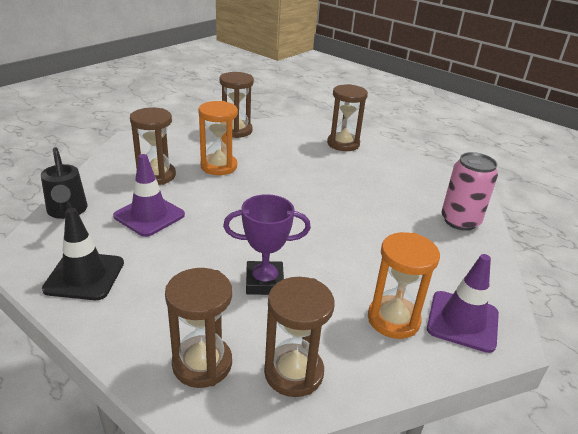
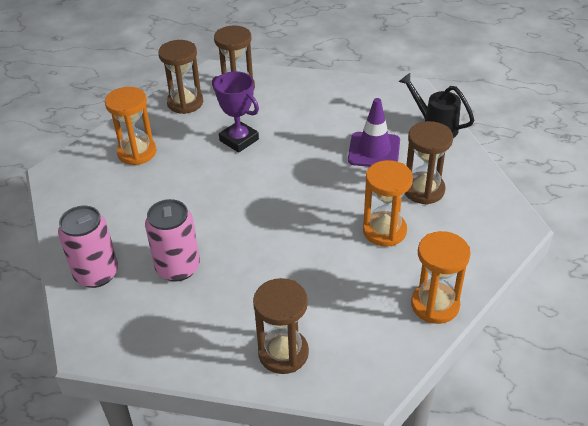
camera: 155 degrees right, 10 degrees up
black traffic cone [42,208,124,300] -> none
brown hourglass [219,72,254,138] -> orange hourglass [411,231,471,324]
purple trophy [223,194,311,295] -> purple trophy turned 75 degrees clockwise [212,71,259,153]
purple traffic cone [427,254,499,353] -> none
none -> pink can [145,199,200,281]

